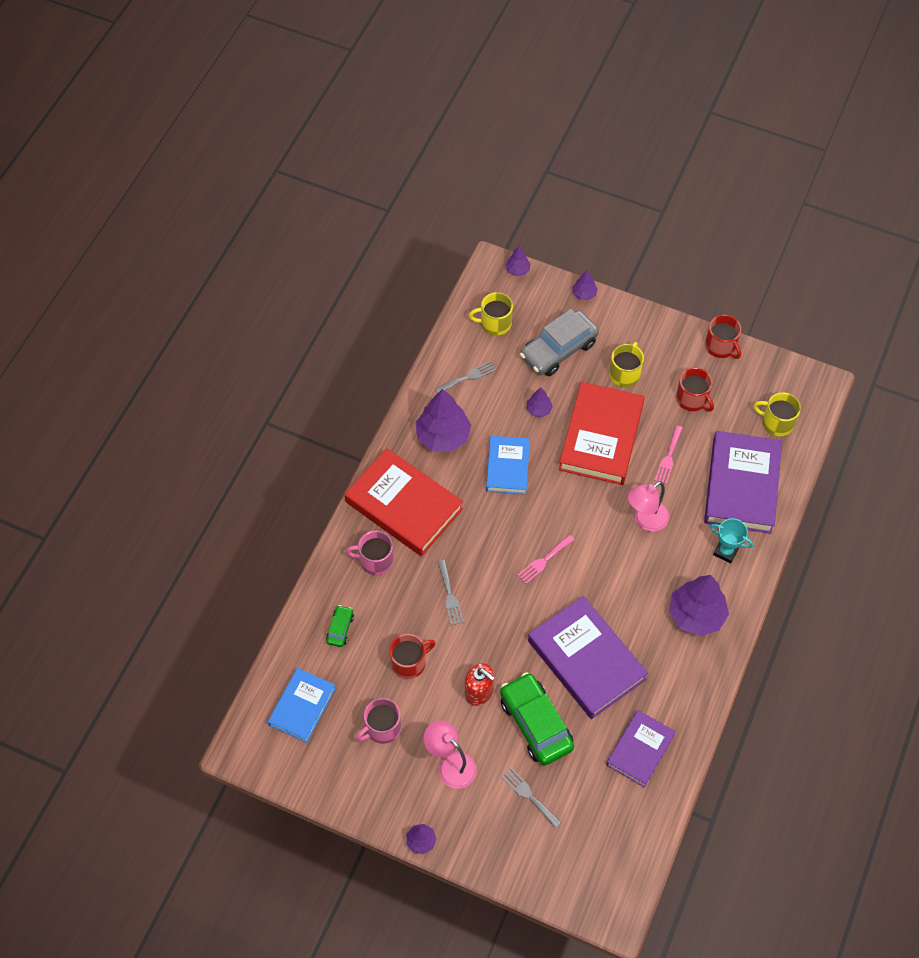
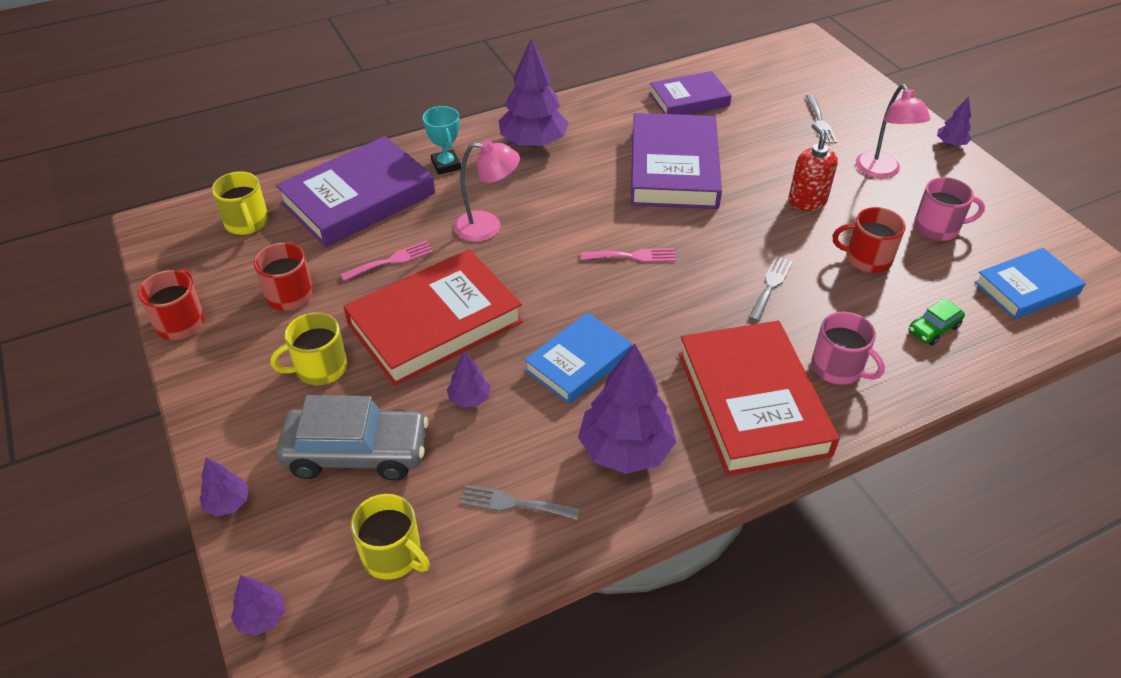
camera: 140 degrees left, 15 degrees down
green car [500,672,574,766] -> none

